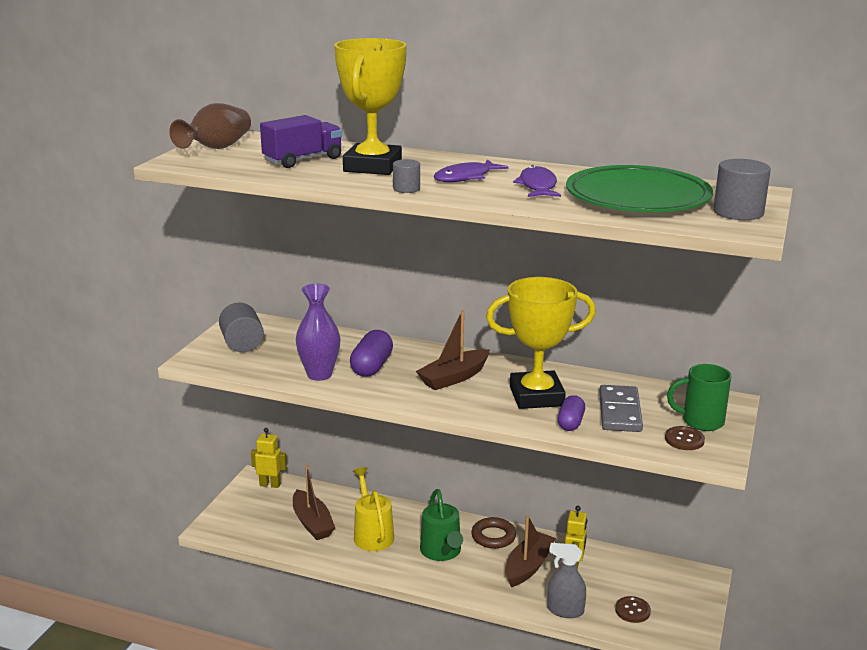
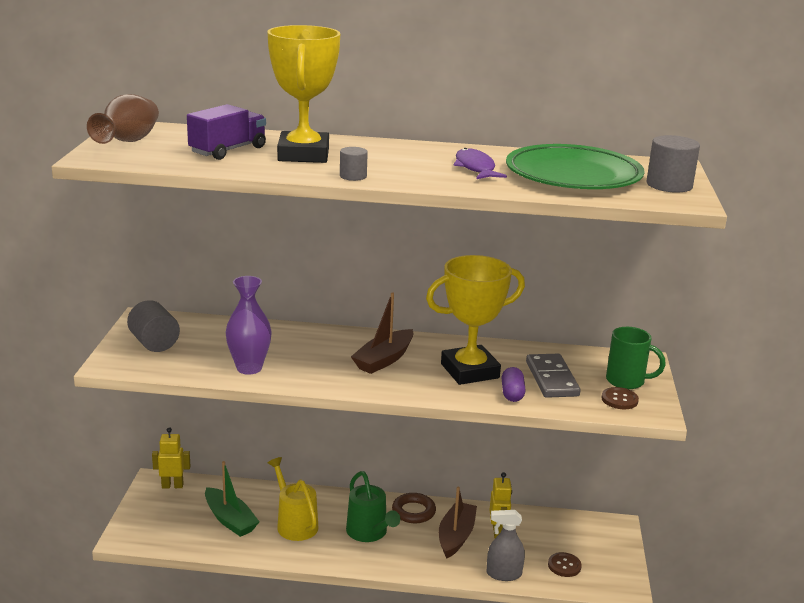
camera: 15 degrees left, 0 degrees up
brown boat [293,465,335,540] -> green boat [205,461,259,537]
purple capsule [350,330,393,377] -> none
purple fish [434,159,509,182] -> none
green mug [667,364,731,431] -> green mug turned 150 degrees counterclockwise [606,327,666,389]

